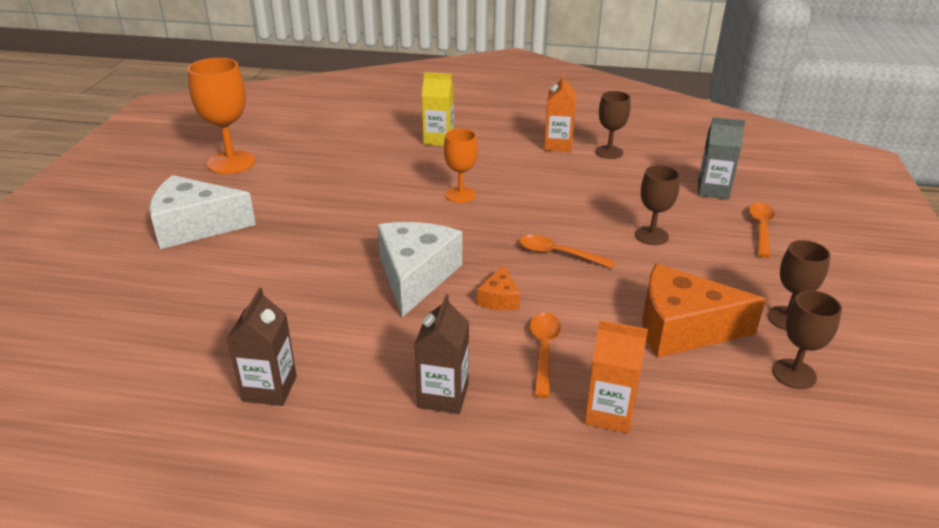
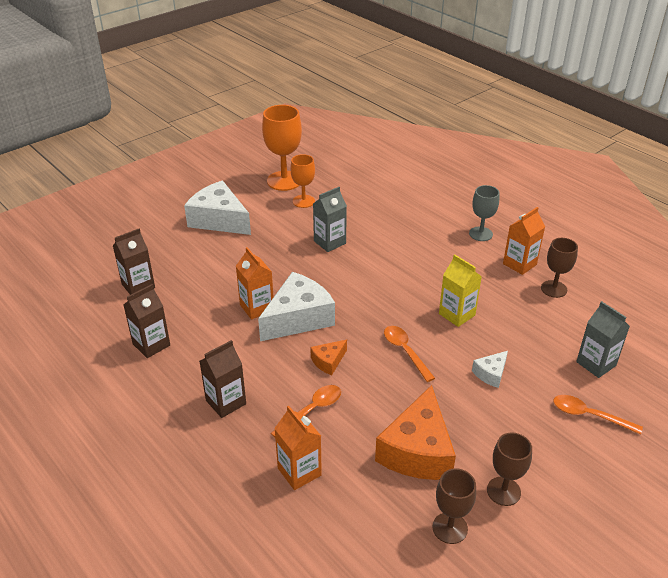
camera: 40 degrees right, 5 degrees up
yellow carton [422,72,454,146] -> yellow carton moved to [439,254,482,327]
orange goblet [444,129,478,203] -> orange goblet moved to [290,154,315,208]
brown goblet [635,165,680,245] -> white cheese [472,351,508,388]
orange cheese [642,264,766,358] -> orange cheese turned 120 degrees counterclockwise [375,385,456,480]
orange spoon [749,203,775,258] -> orange spoon turned 120 degrees counterclockwise [553,395,643,434]
none -> brown carton [113,229,155,295]
none -> orange carton [236,247,273,320]
none -> grey carton [313,187,347,252]
none -> grey goblet [469,185,499,241]

